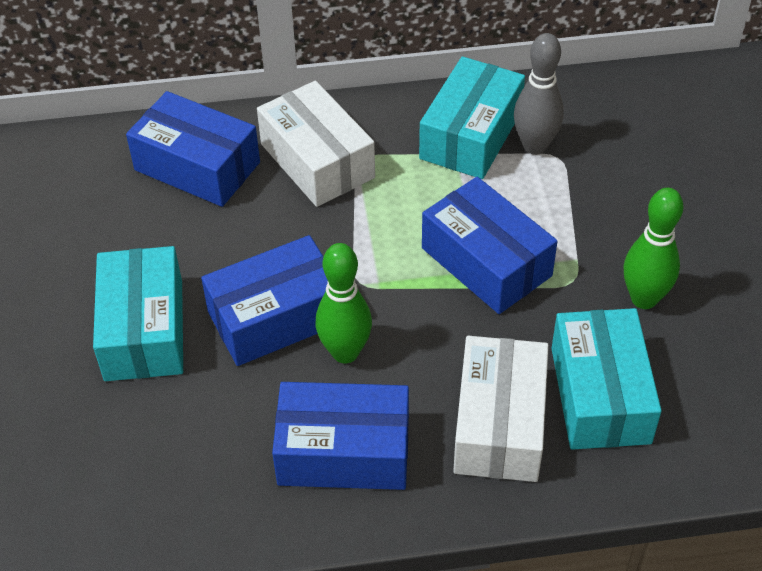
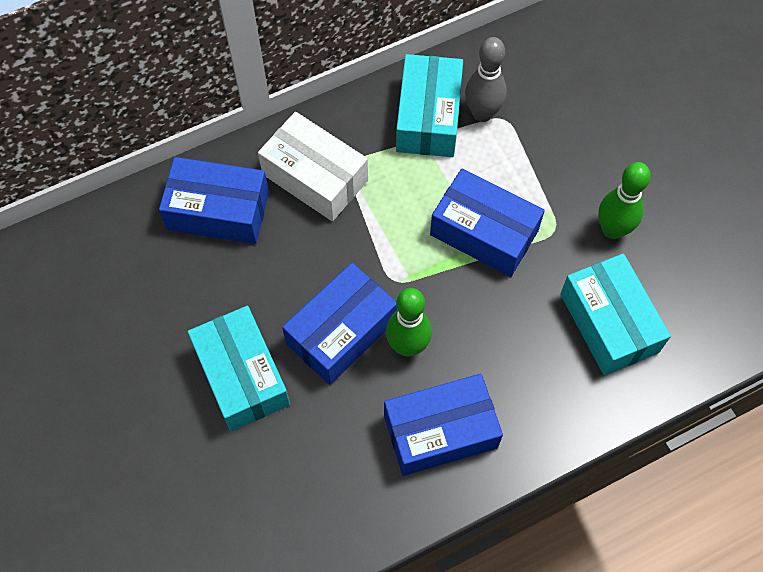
camera: 20 degrees left, 15 degrees up
white box [453,336,549,482] -> none

